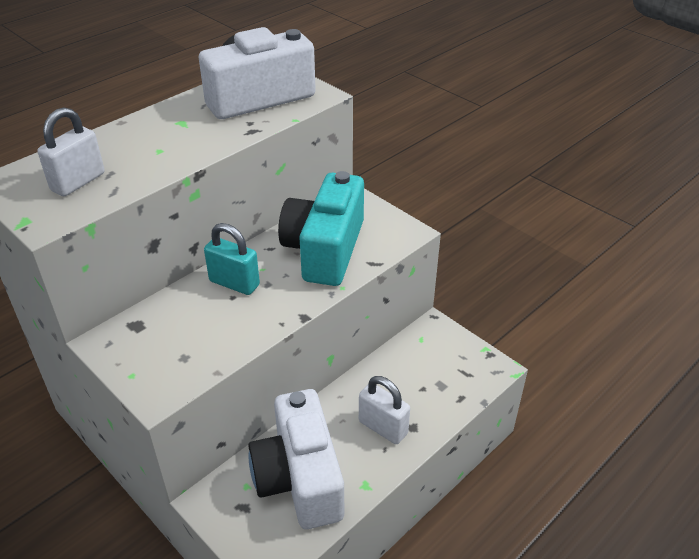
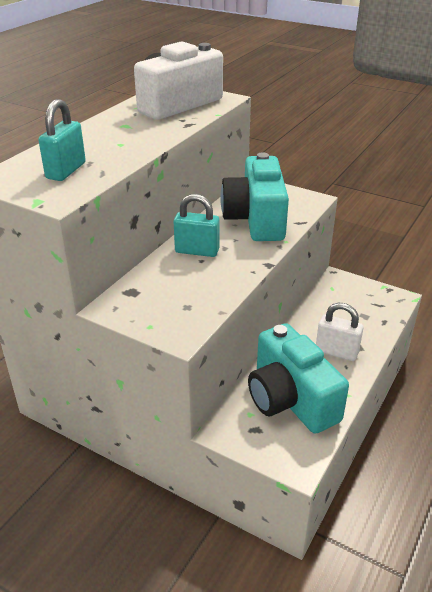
camera: 15 degrees left, 5 degrees down
white padlock [37,107,105,196] -> turquoise padlock [38,99,86,181]
white camera [248,389,344,529] -> turquoise camera [248,323,349,434]

